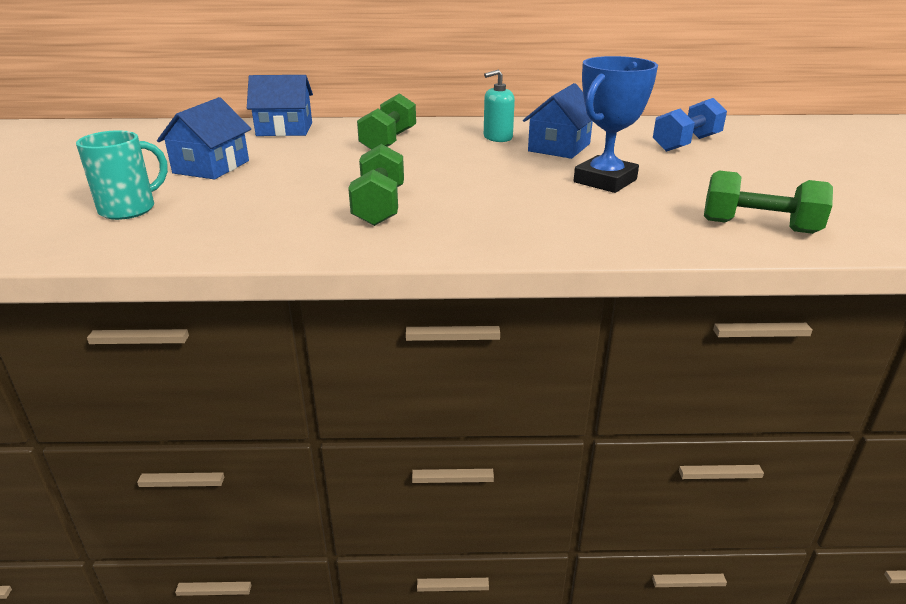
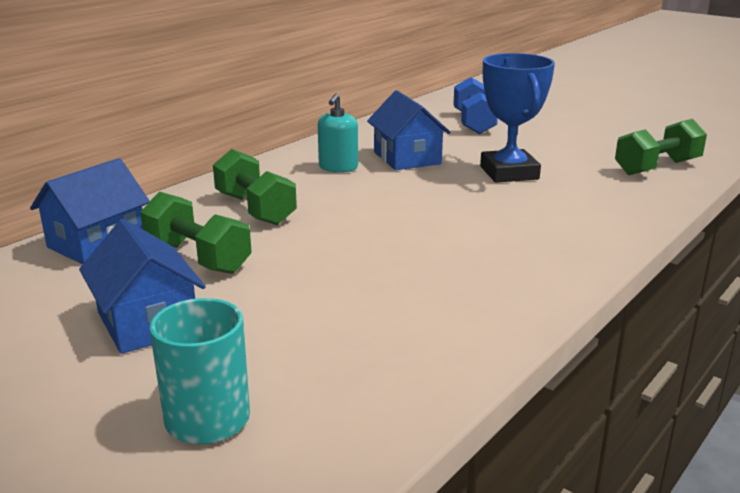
camera: 50 degrees left, 5 degrees down
green dumbbell [348,144,404,226] -> green dumbbell moved to [140,192,252,274]

